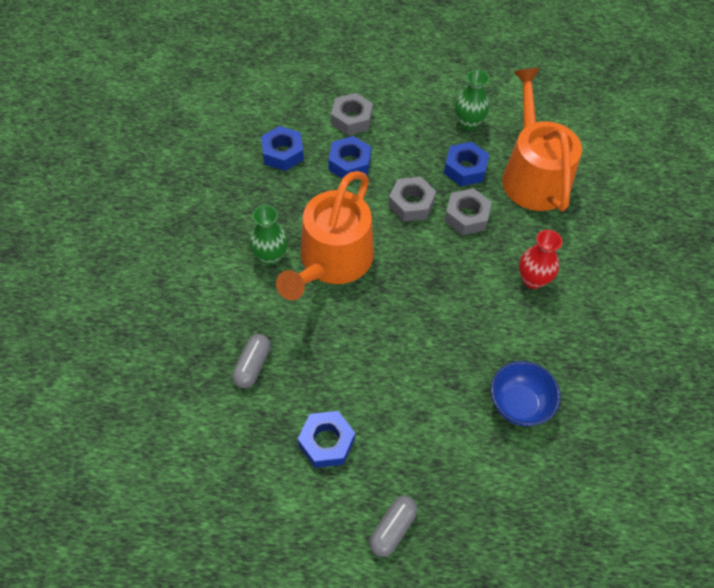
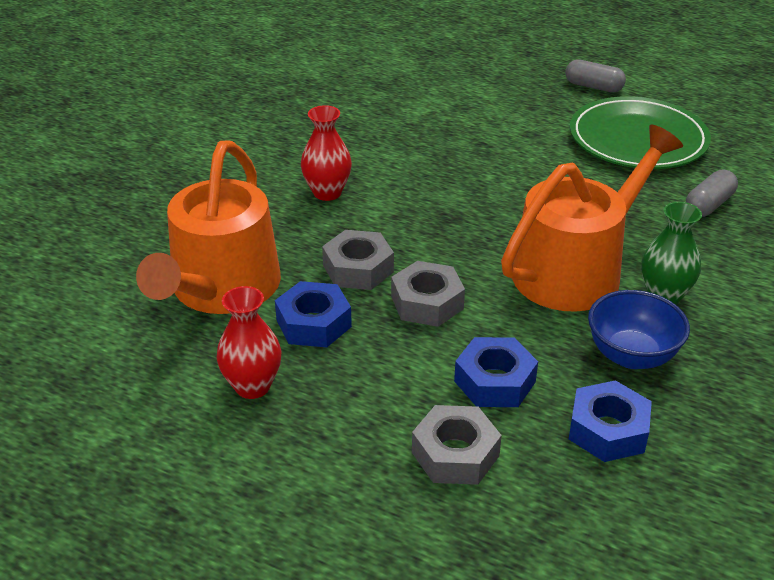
camera: 155 degrees left, 20 degrees down
blue nut [298,411,355,468] -> green plate [570,96,711,169]
grey capsule [369,496,417,557] -> grey capsule turned 60 degrees clockwise [565,59,626,92]
green vase [455,70,489,130] -> red vase [216,286,282,399]
blue bowl [491,361,561,426] -> blue bowl moved to [588,290,690,369]

